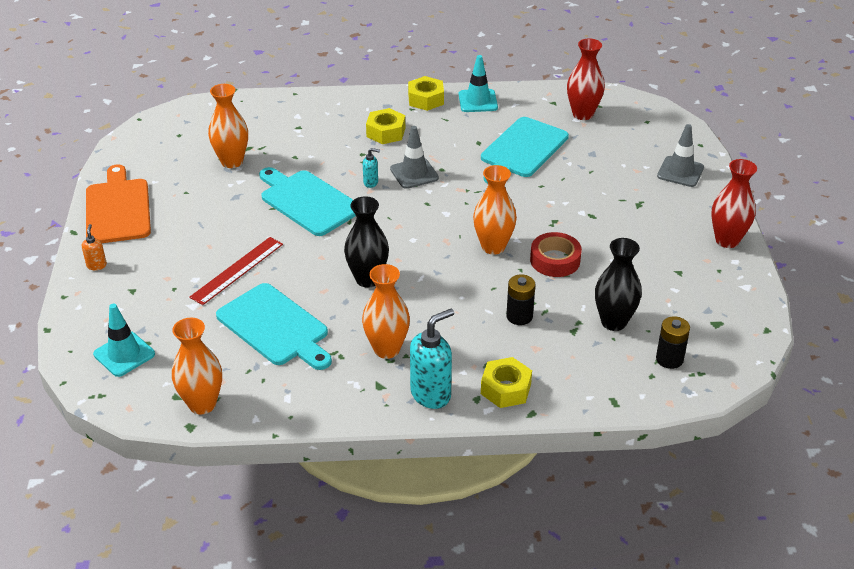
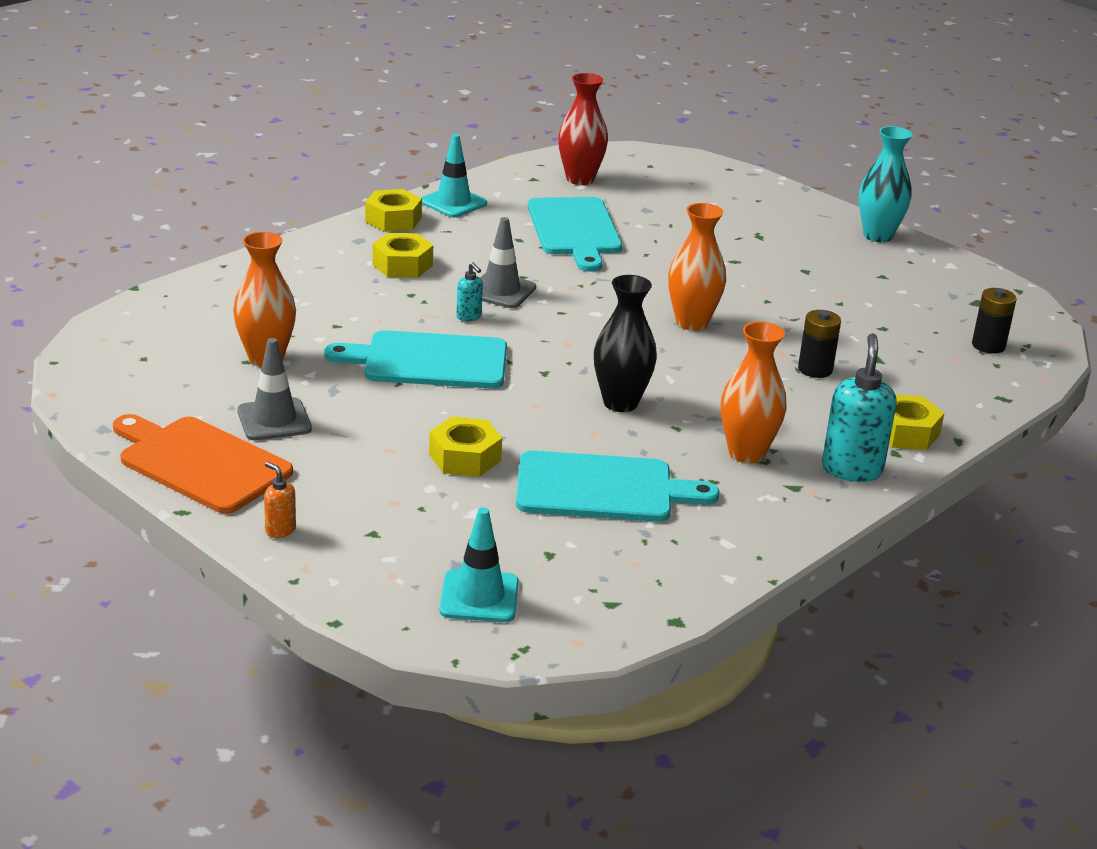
camera: 45 degrees left, 10 degrees down
orange vase [172,318,222,415] -> none
red ruler [189,237,283,305] -> yellow nut [429,417,502,477]
turquoise soap dispenser [363,148,380,188] -> turquoise soap dispenser turned 90 degrees clockwise [456,262,483,321]
red tape [530,232,582,277] -> none
black vase [595,238,642,331] -> none
grey traffic cone [657,124,704,187] -> grey traffic cone moved to [237,338,312,440]
red vase [711,159,757,248] -> turquoise vase [859,126,913,242]

